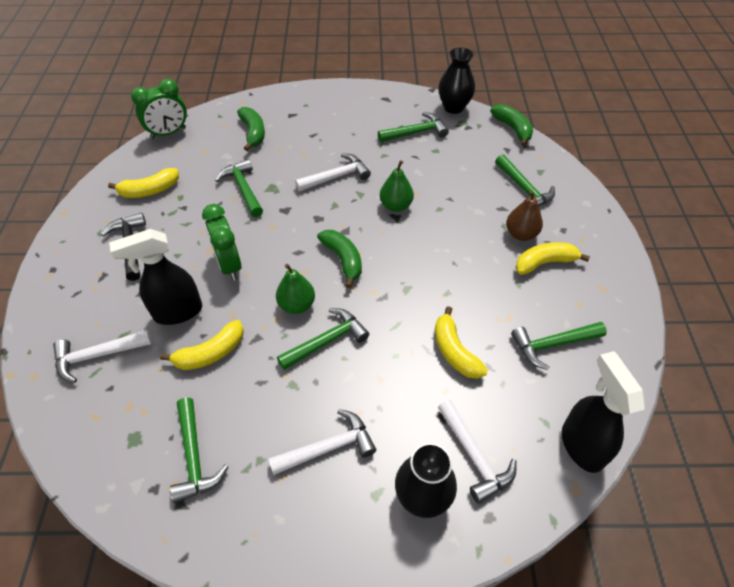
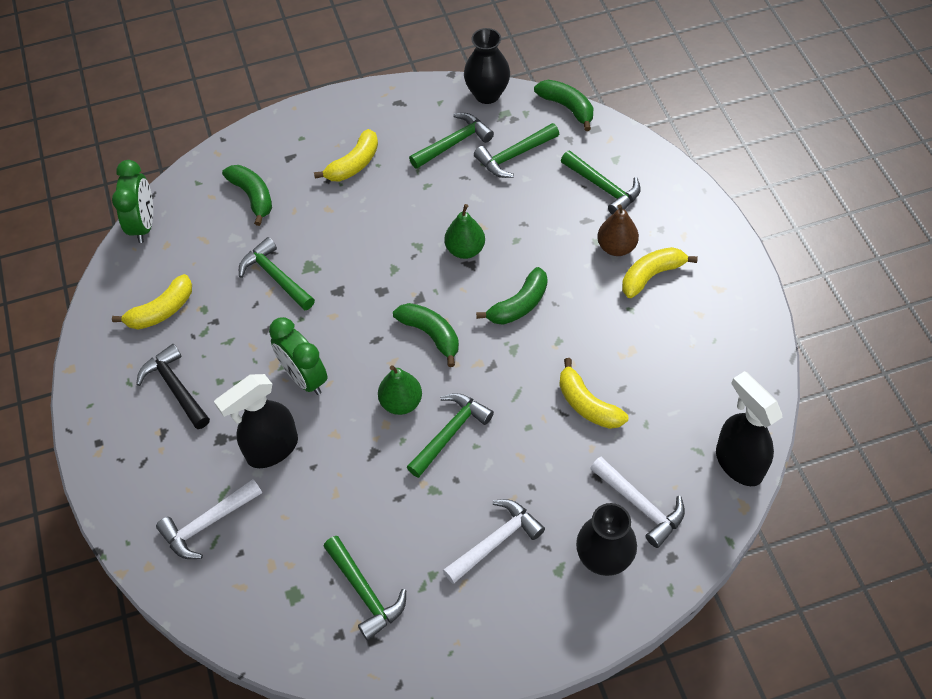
camera: 15 degrees left, 5 degrees up
green clock [131,79,187,139] -> green clock turned 45 degrees counterclockwise [112,160,153,243]
yellow banana [160,320,244,370] -> yellow banana moved to [314,129,378,182]
white hammer [295,153,371,192] -> none
green hammer [511,322,607,370] -> green hammer moved to [474,123,559,178]
none -> green banana [476,267,548,325]

